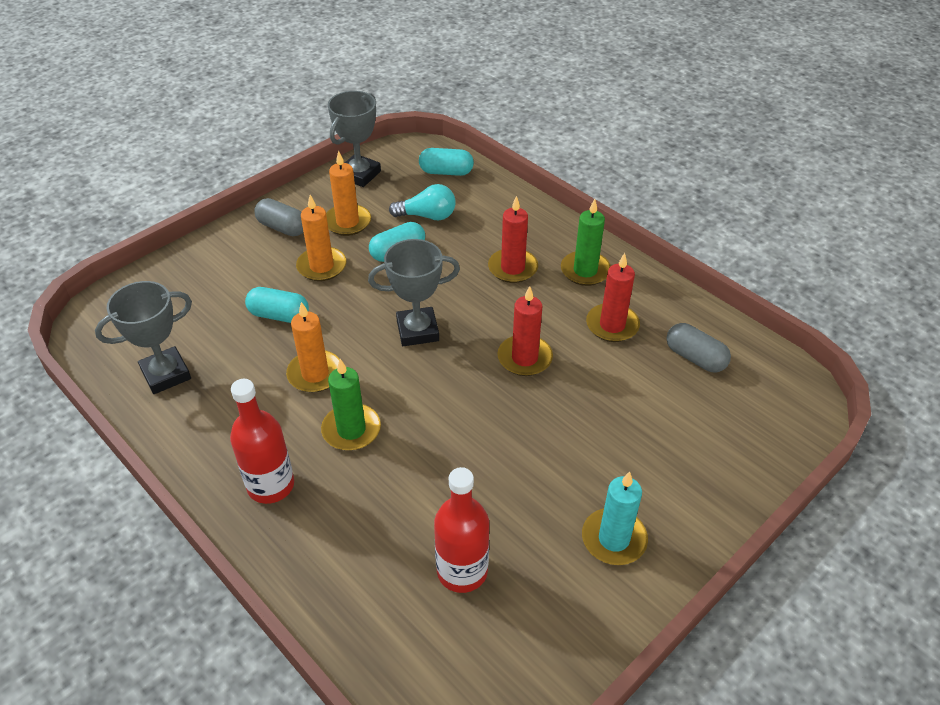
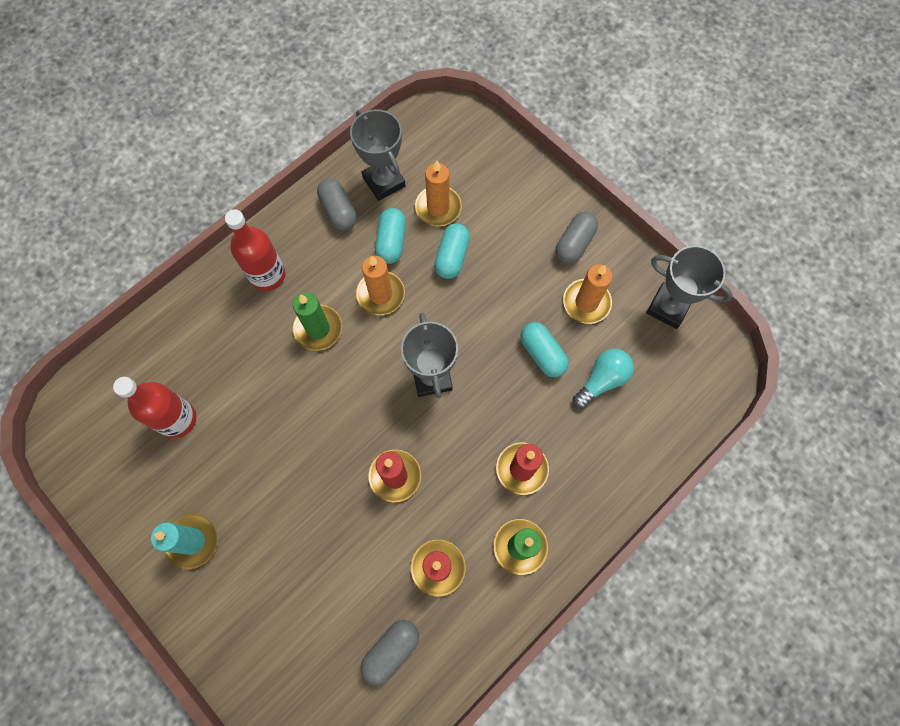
camera: 90 degrees right, 25 degrees up
orange candle [296,195,346,281] -> orange candle moved to [415,160,462,226]
turquoise light bulb [389,184,456,220] -> turquoise light bulb turned 135 degrees counterclockwise [573,349,634,409]
turquoise capsule [419,148,474,176] -> turquoise capsule moved to [375,208,406,264]
none -> grey capsule [317,178,357,231]

